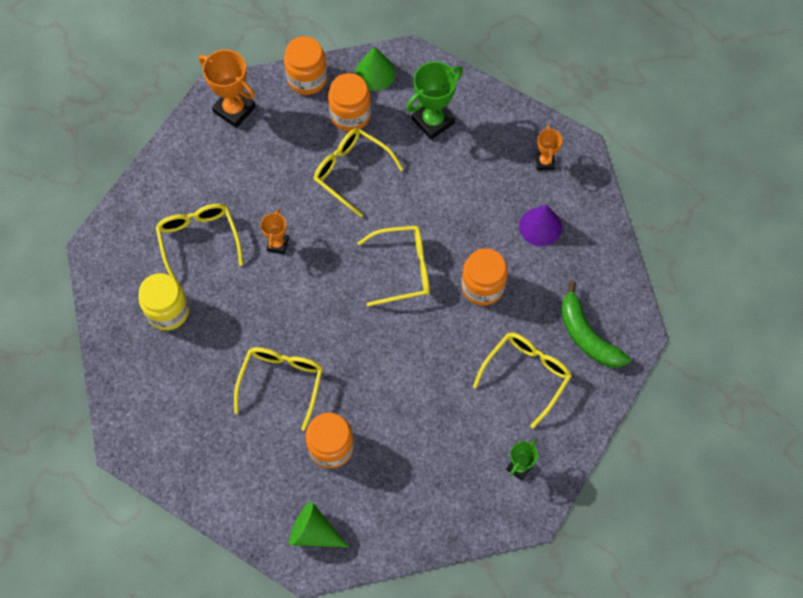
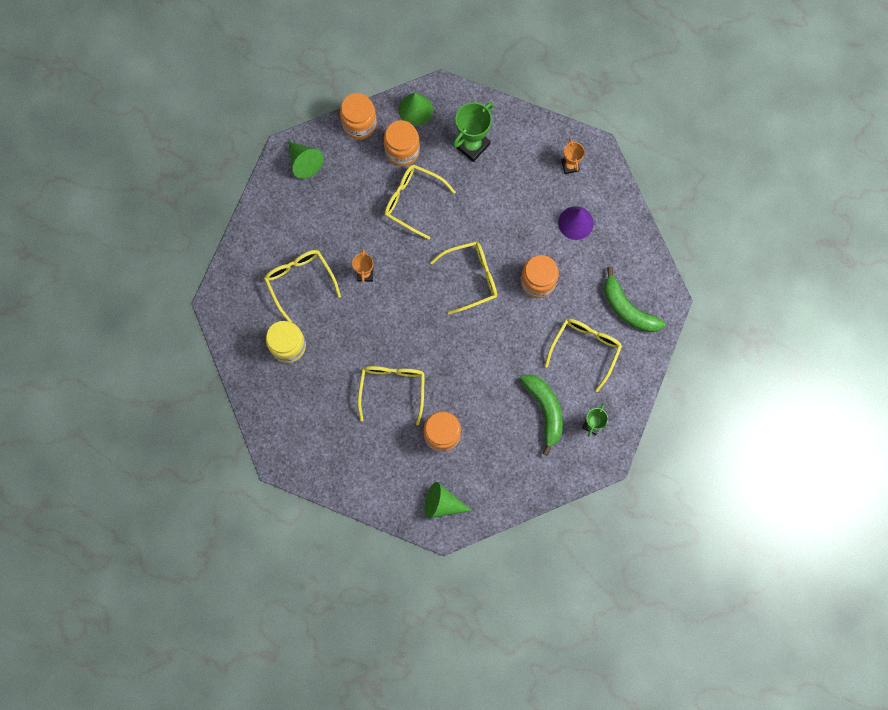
camera: 10 degrees left, 10 degrees up
orange trophy [199,49,256,128] -> green cone [288,141,324,179]
none -> green banana [520,374,563,456]

